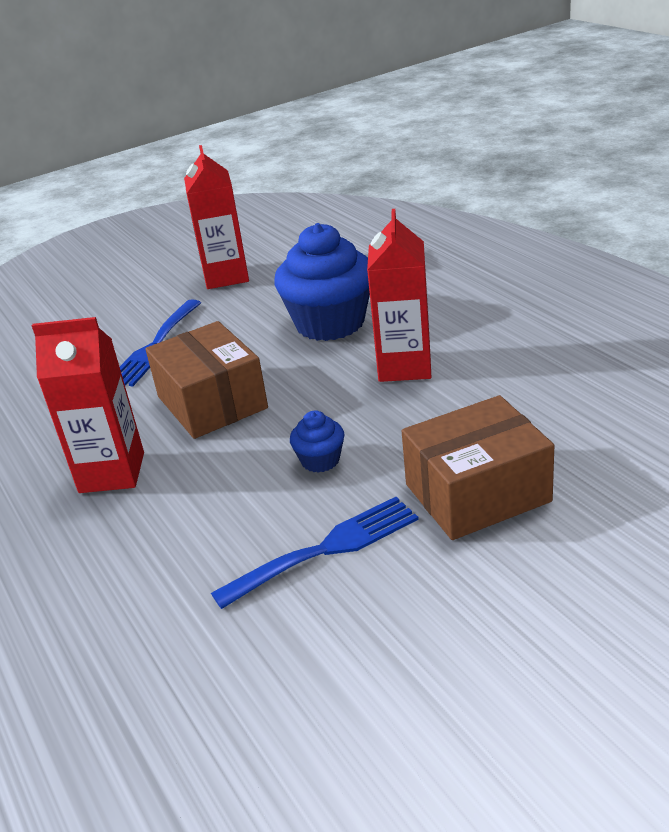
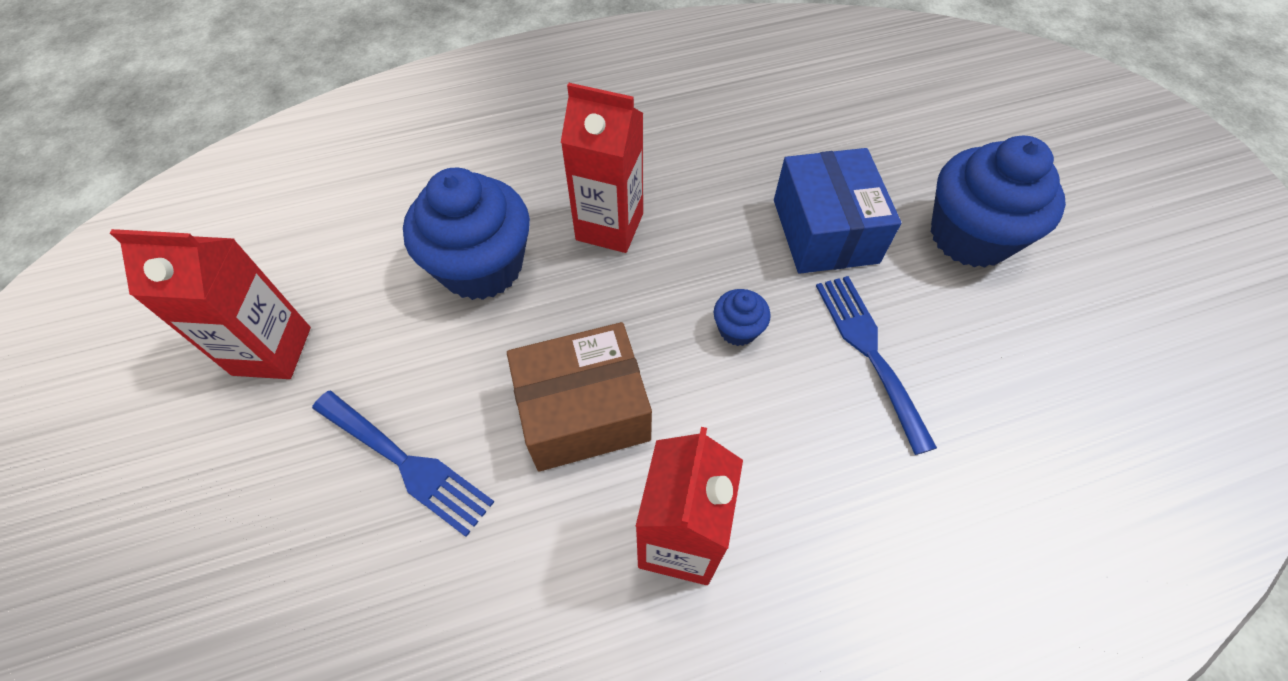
camera: 80 degrees left, 25 degrees up
brown box [402,395,554,540] -> blue box [774,148,901,274]
none -> blue cupcake [931,136,1066,268]

